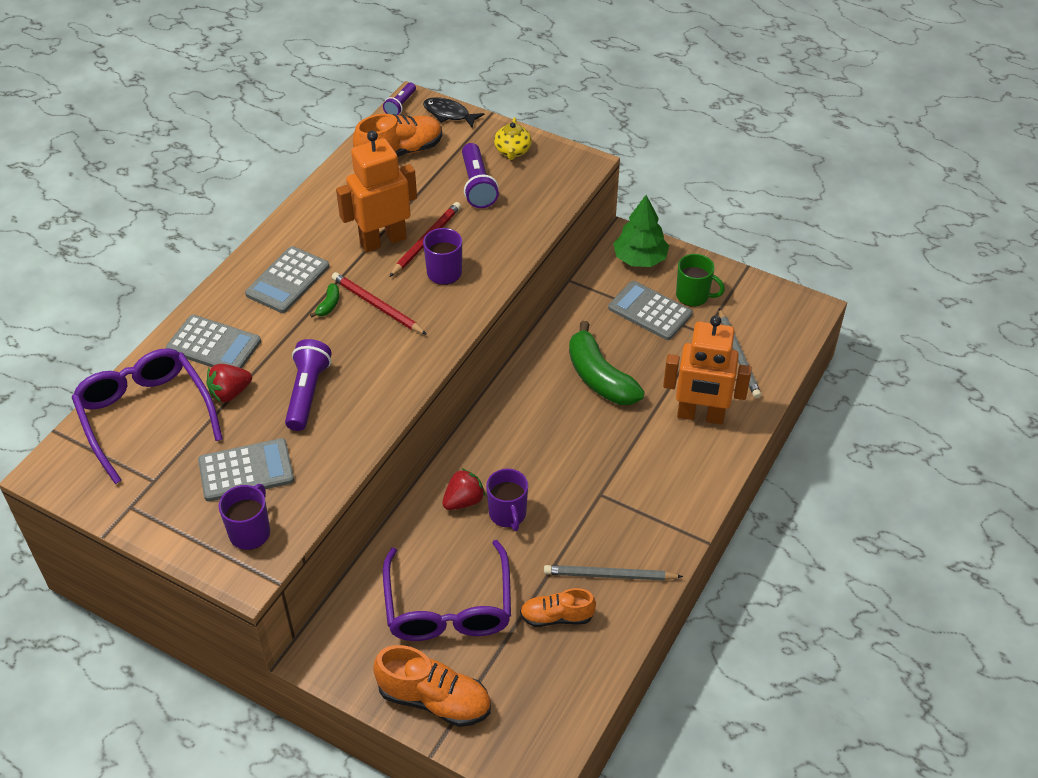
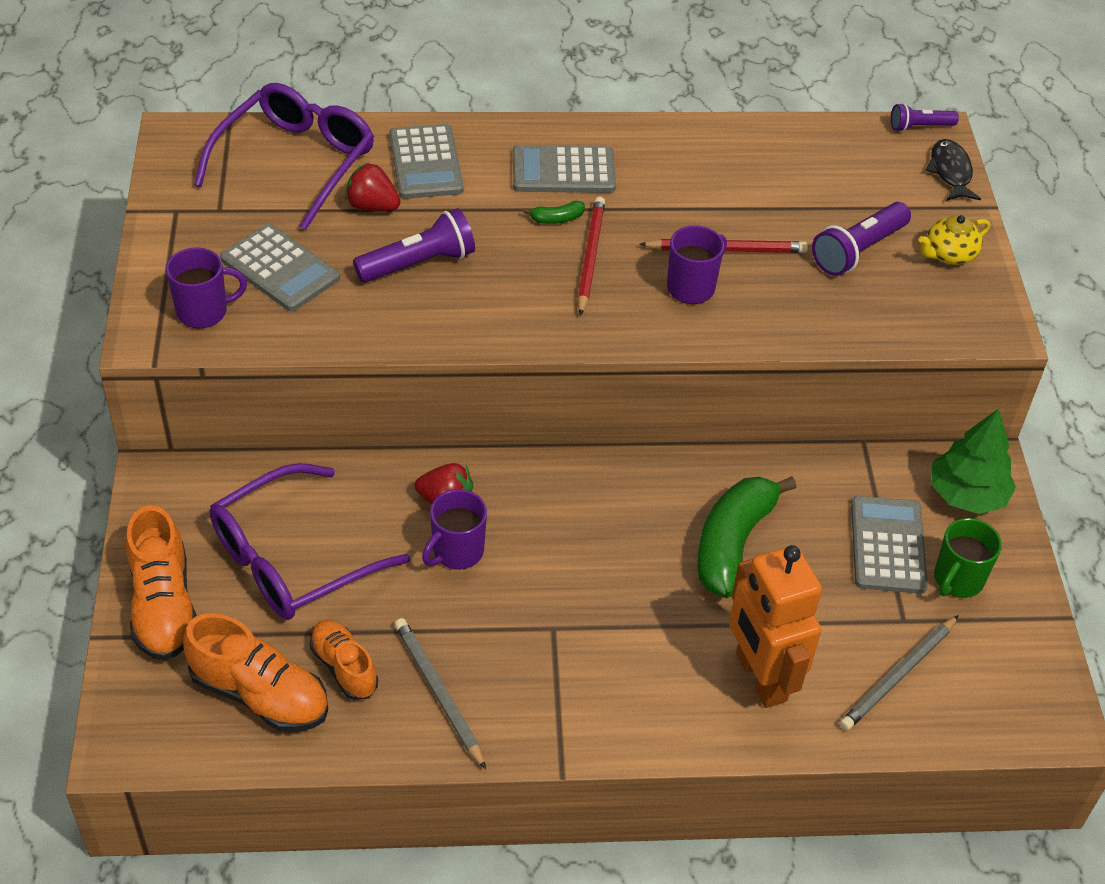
camera: 55 degrees right, 0 degrees up
orange robot [336,130,417,252] -> none
orange shoe [353,114,442,157] -> orange shoe moved to [183,613,328,732]
green mug [676,254,725,307] -> green mug turned 45 degrees clockwise [934,518,1002,598]

